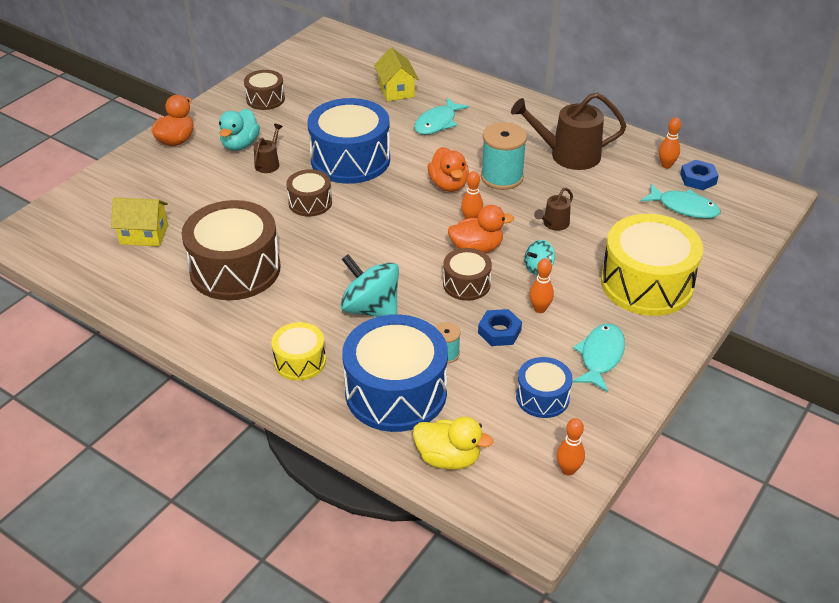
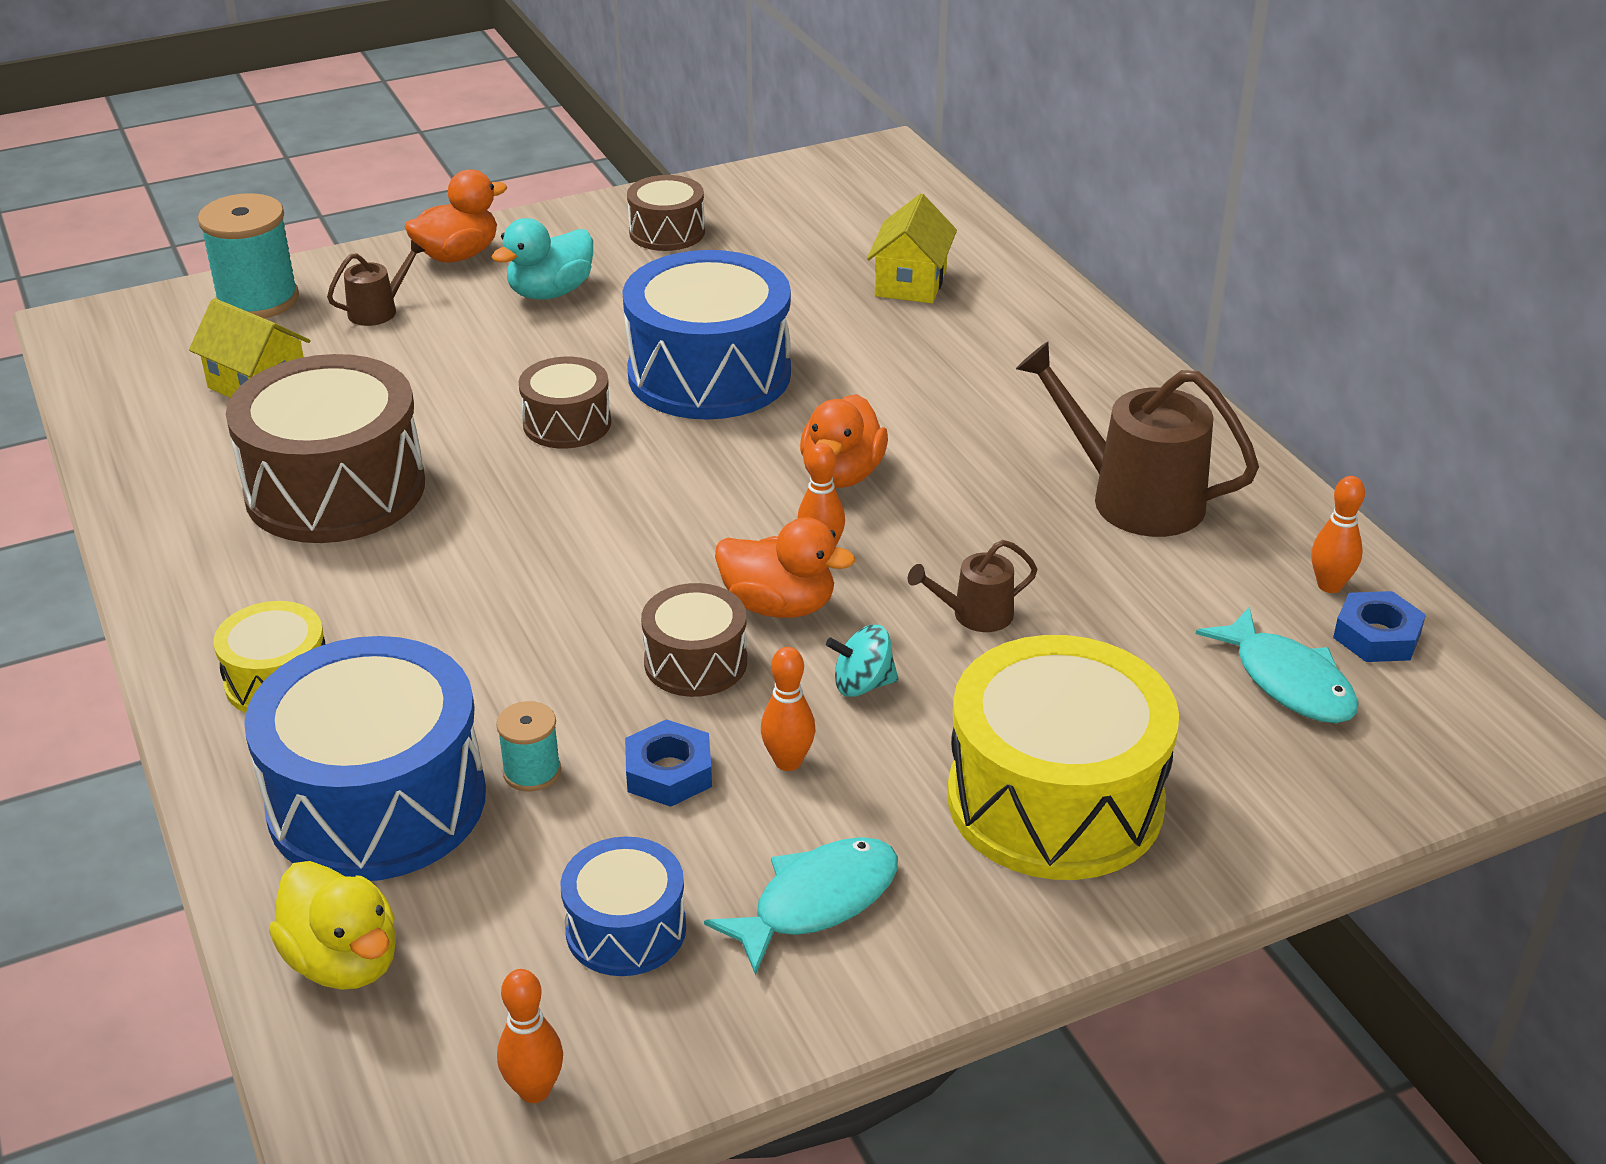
camera: 30 degrees right, 5 degrees down
brown watering can [254,124,283,173] -> brown watering can moved to [327,240,426,326]
turquoise spinning top [340,254,399,317] -> none
turquoise fish [414,98,469,135] -> none
turquoise spool [481,122,527,190] -> turquoise spool moved to [198,193,299,318]

